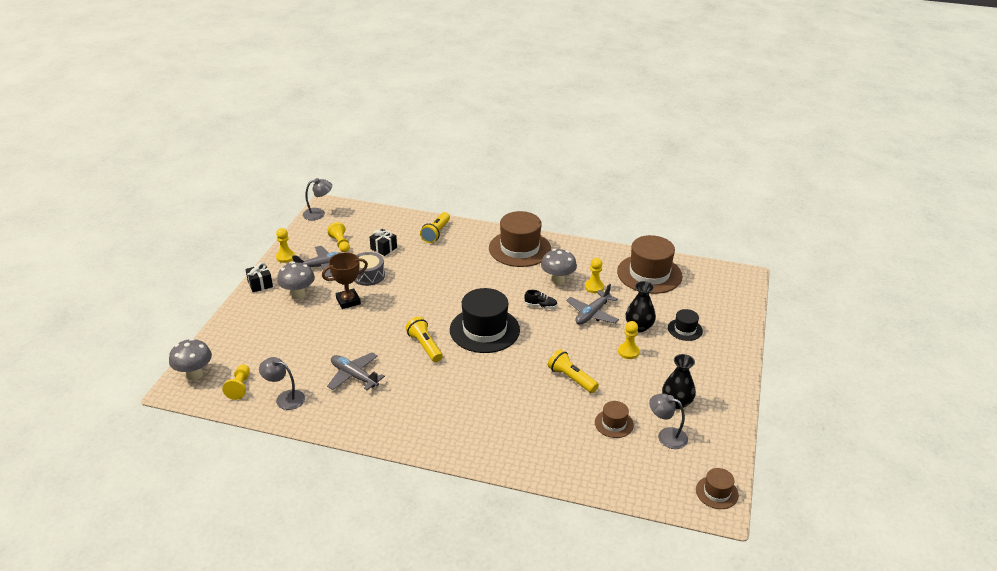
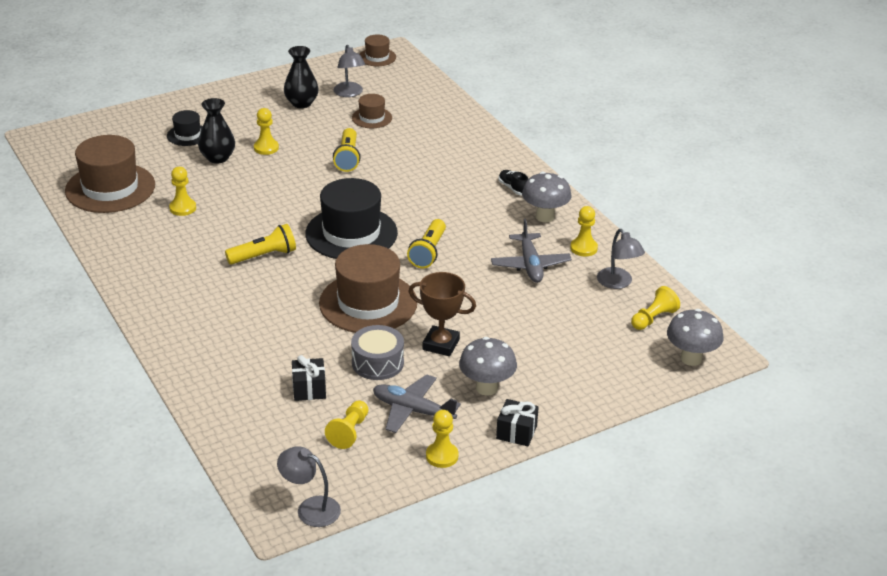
camera: 135 degrees left, 0 degrees up
yellow flashlight [420,212,450,243] -> yellow flashlight moved to [225,224,296,265]
brown hat [489,211,551,267] -> brown hat moved to [319,244,417,333]
black shoe [524,290,557,309] -> black shoe moved to [499,170,528,195]
grey mushroom [541,249,577,285] -> grey mushroom moved to [522,172,572,222]
grey plane [566,284,619,325] -> none
none -> yellow pawn [570,206,598,256]

